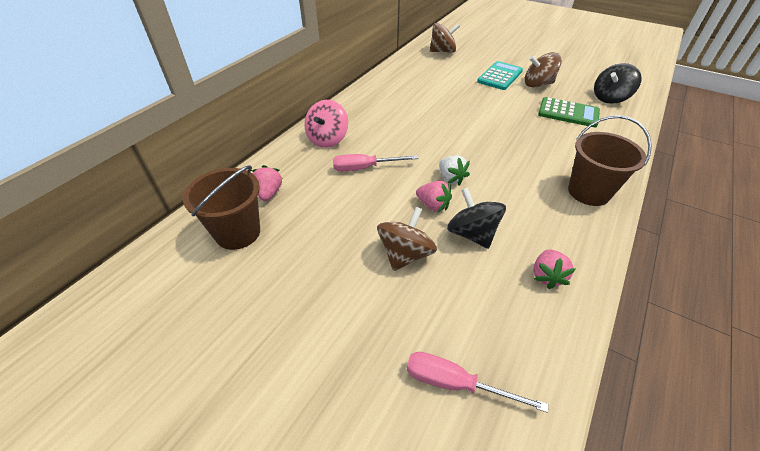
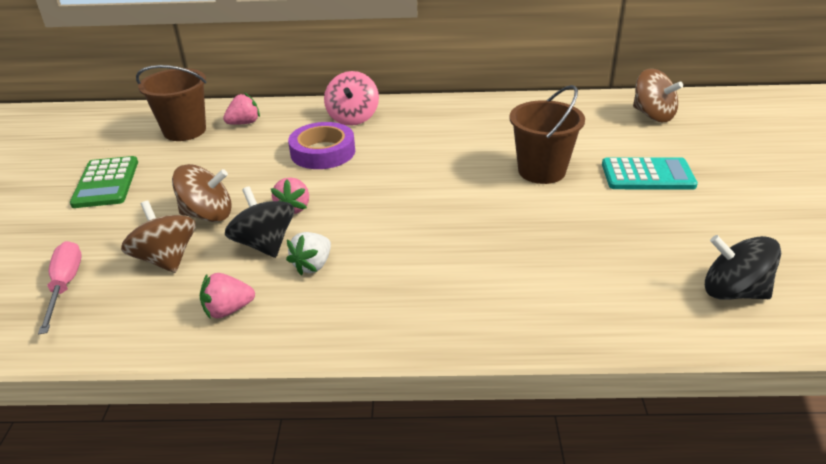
camera: 60 degrees right, 10 degrees down
pink spinning top [304,100,348,148] -> pink spinning top turned 75 degrees counterclockwise [324,71,379,126]
pink screwdriver [333,154,418,172] -> purple tape [288,122,355,169]
white strawberry [439,155,470,185] -> white strawberry moved to [286,232,331,275]
black spinning top [447,188,506,249] -> black spinning top turned 60 degrees counterclockwise [225,186,294,258]
brown spinning top [525,52,562,88] -> brown spinning top moved to [121,201,196,273]
green calculator [538,97,600,127] -> green calculator moved to [70,156,138,208]
brown bucket [568,115,652,206] -> brown bucket moved to [509,85,585,184]

